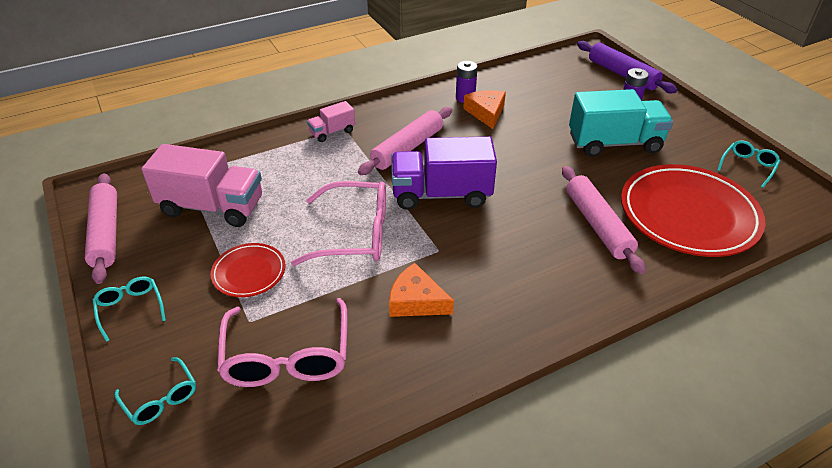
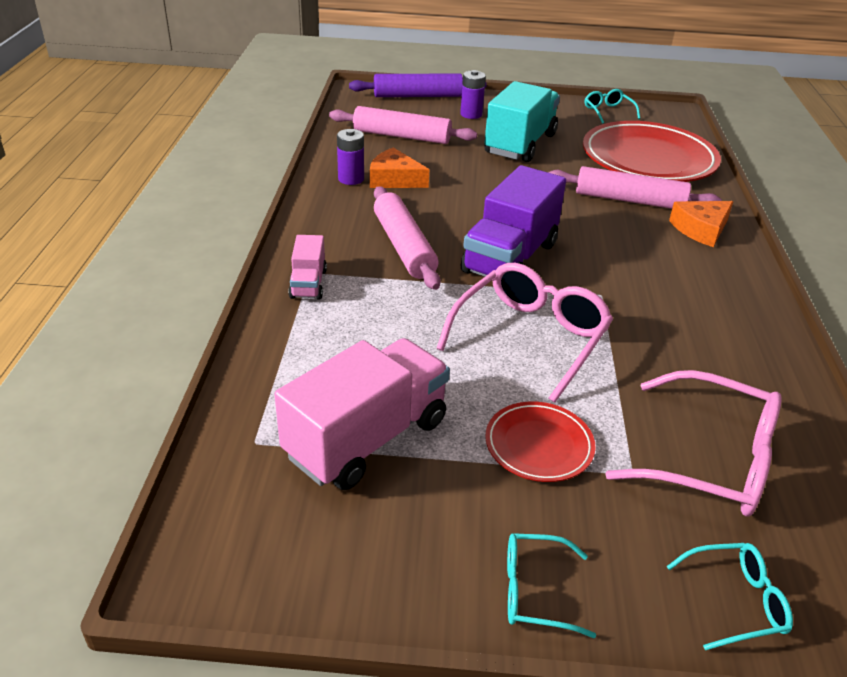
camera: 60 degrees left, 5 degrees down
pink rolling pin [85,173,117,284] -> pink rolling pin moved to [329,106,477,144]
orange cheese [389,263,454,317] -> orange cheese moved to [669,201,734,247]

